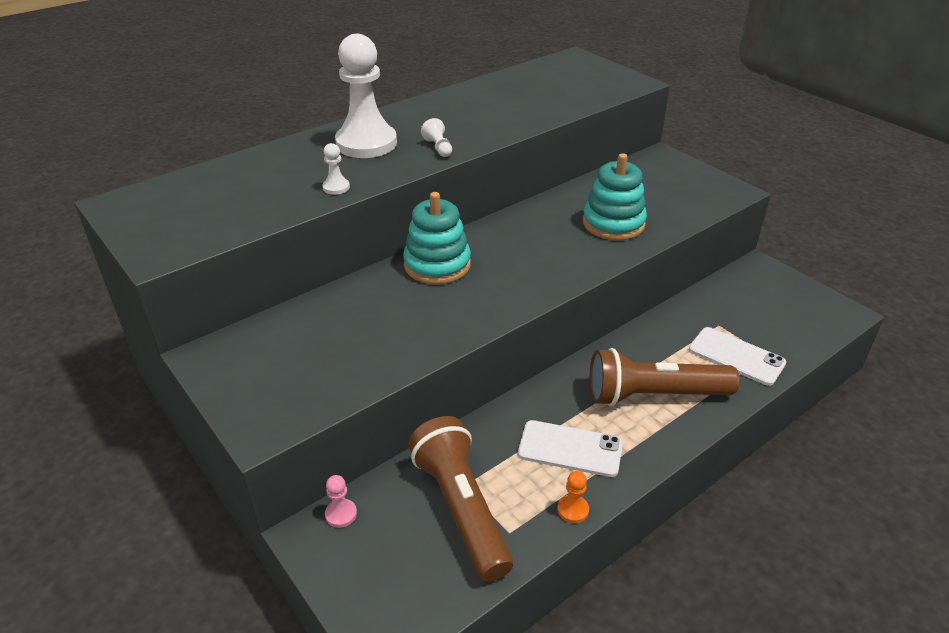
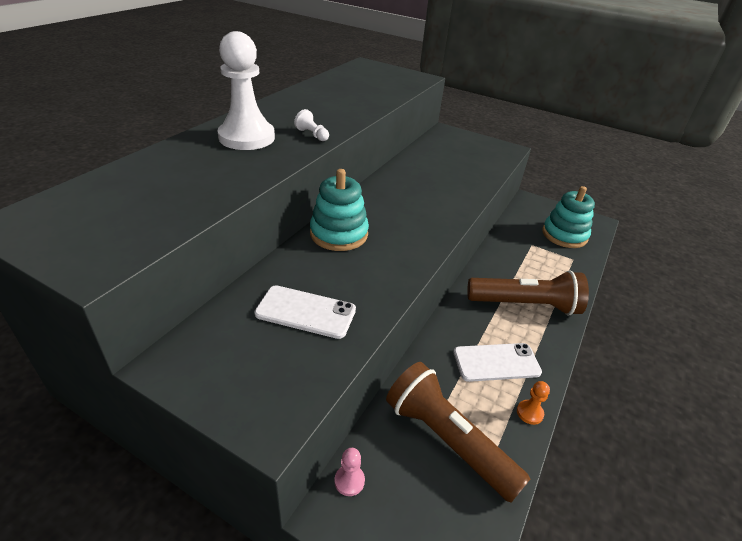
camera: 25 degrees left, 0 degrees up
white pawn [323,143,350,195] -> none
turquoise stacking toy [583,153,647,240] -> turquoise stacking toy moved to [542,186,595,248]
brown flashlight [590,348,740,406] -> brown flashlight turned 150 degrees counterclockwise [467,270,589,315]
white phone [689,327,786,386] -> white phone moved to [254,285,356,339]

